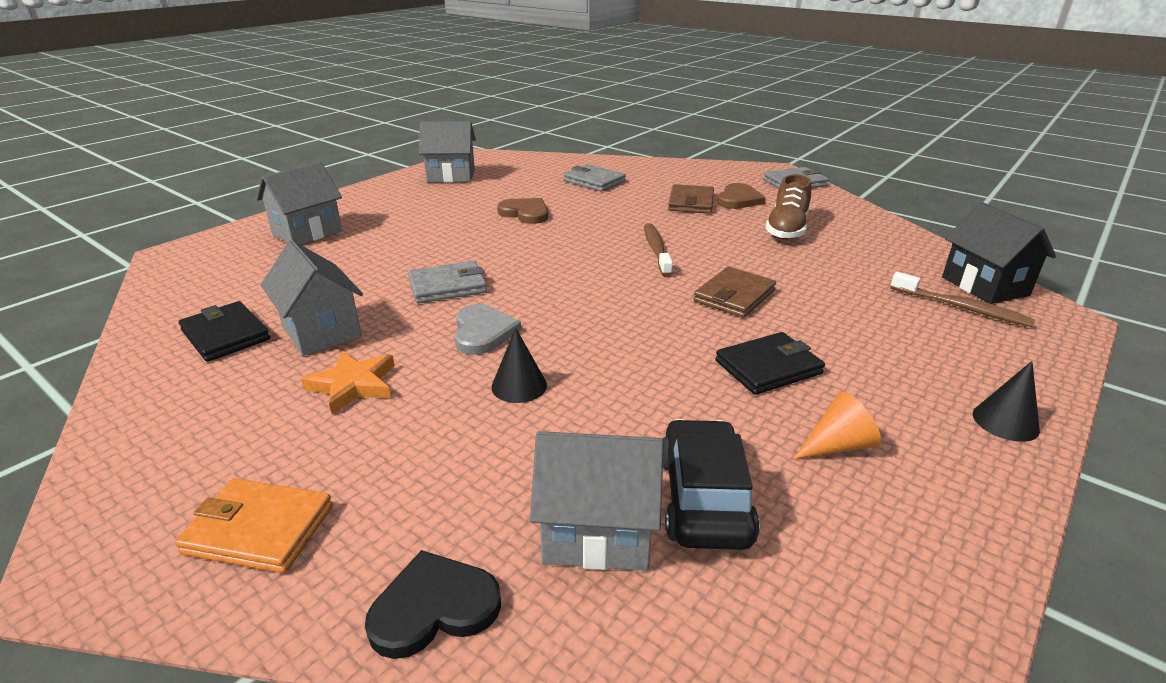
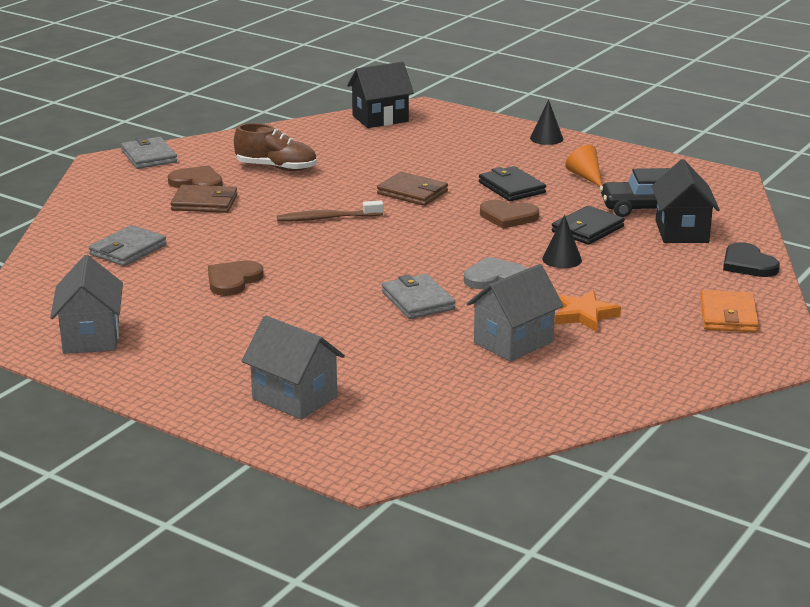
camera: 95 degrees left, 5 degrees down
black wallet [178,301,270,362] -> black wallet moved to [552,206,625,245]
grey house [530,431,664,571] -> black house [651,159,720,243]
brown toothbrush [891,272,1035,327] -> none
none -> brown heart [480,200,539,229]

